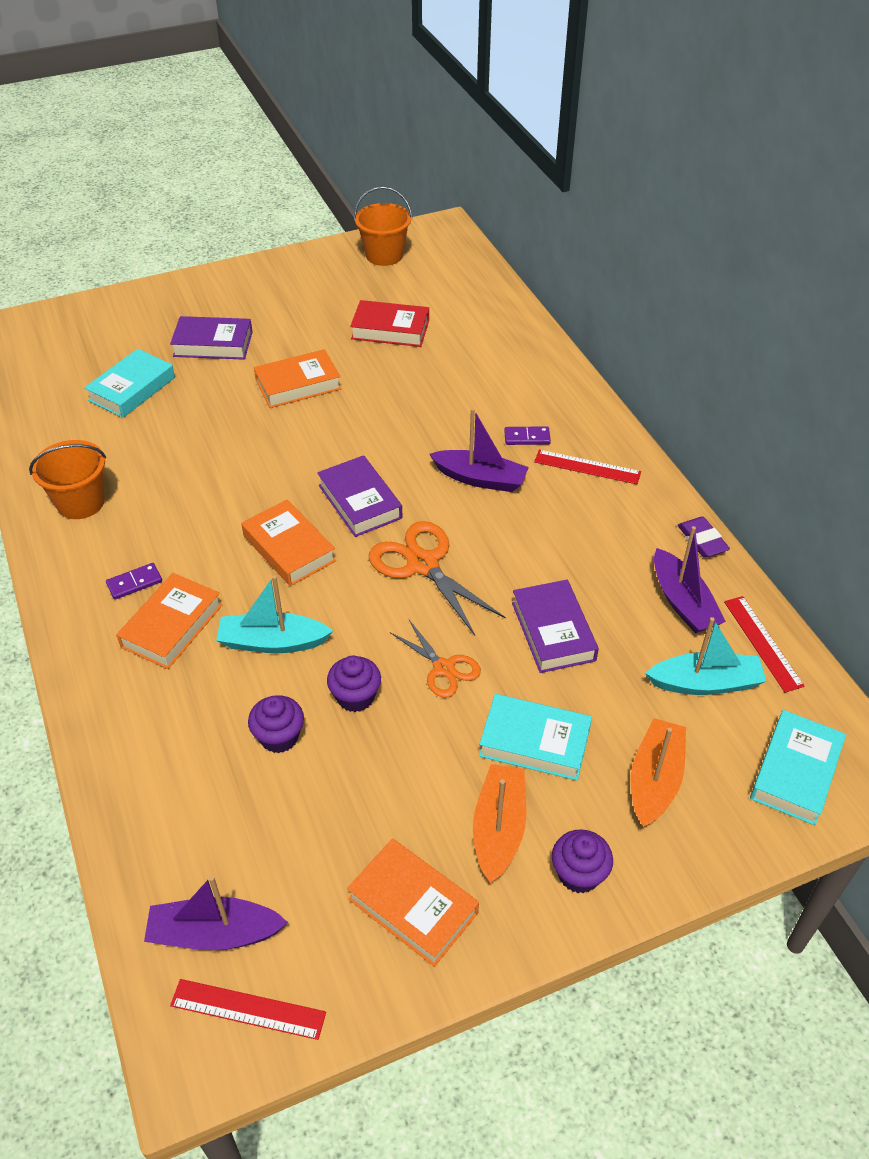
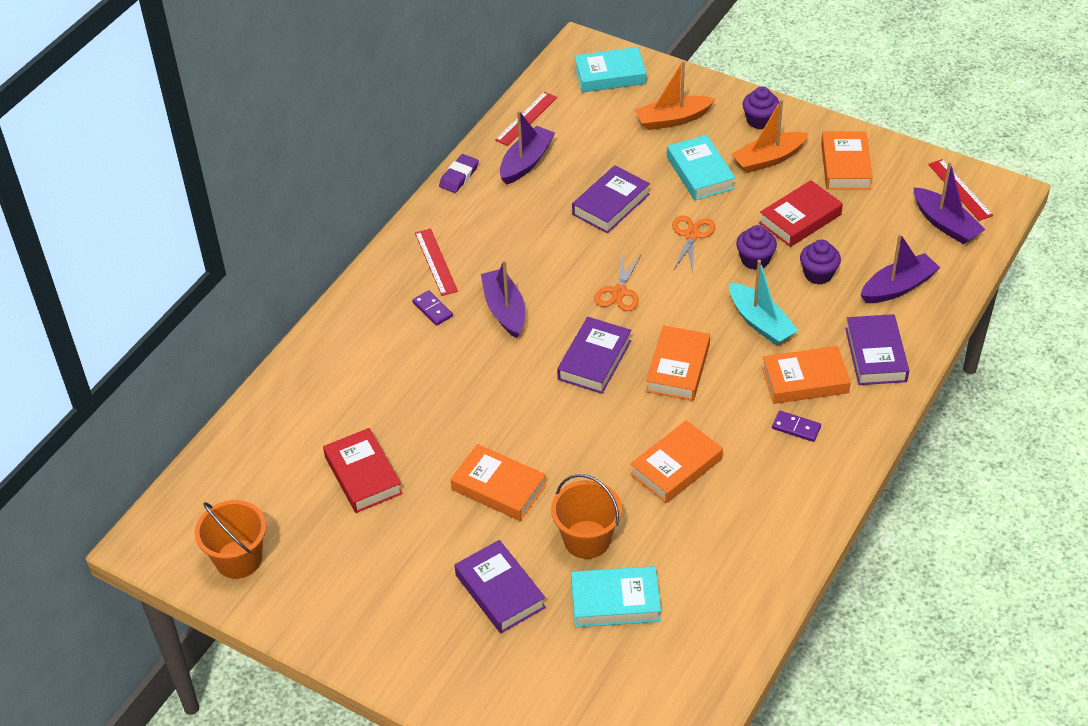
camera: 125 degrees left, 0 degrees up
orange bucket [29,440,106,519] -> orange bucket moved to [551,474,622,559]
orange scissors [369,521,506,635] -> orange scissors [594,252,641,311], size x0.62
turquoise boat [645,617,767,695] -> none
none -> orange book [630,420,723,503]
none -> red book [759,180,843,247]
none -> purple book [845,314,909,385]
none -> purple boat [860,234,940,303]

